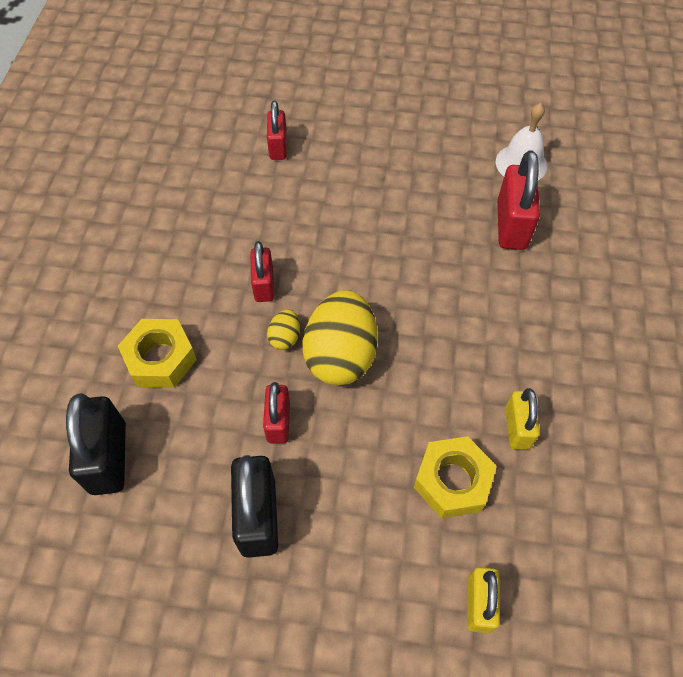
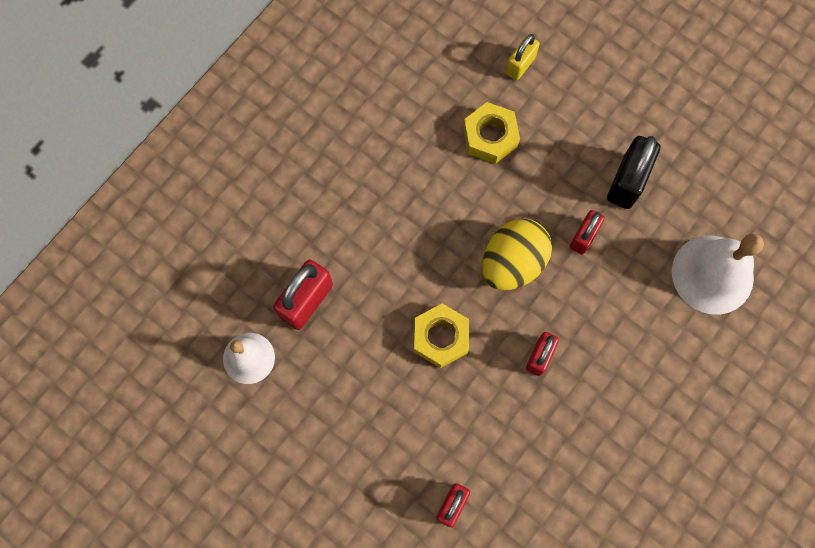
camera: 150 degrees left, 15 degrees up
black padlock [66,393,126,495] -> white bell [672,234,764,314]
yellow nut [118,319,197,388] -> yellow nut moved to [414,303,469,368]
yellow egg [267,310,300,350] -> none
yellow padlock [505,388,540,450] -> none

